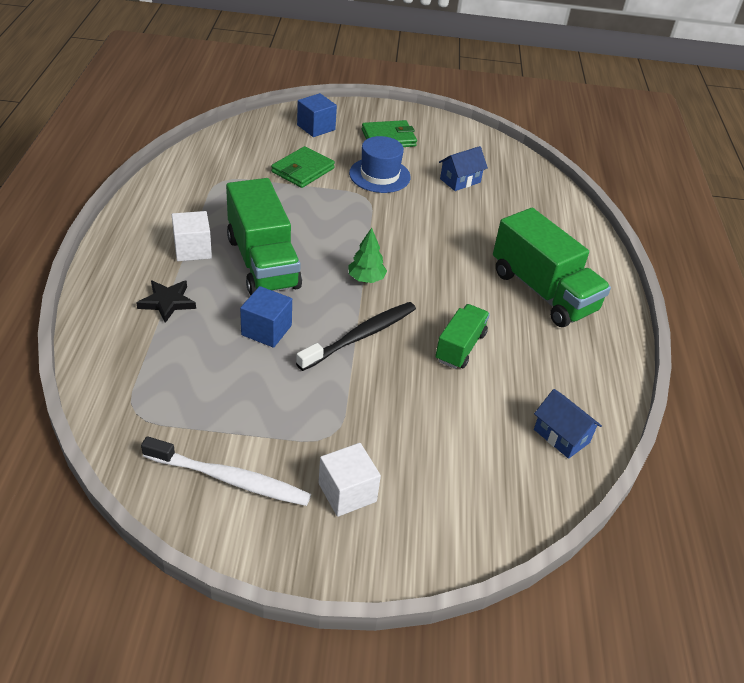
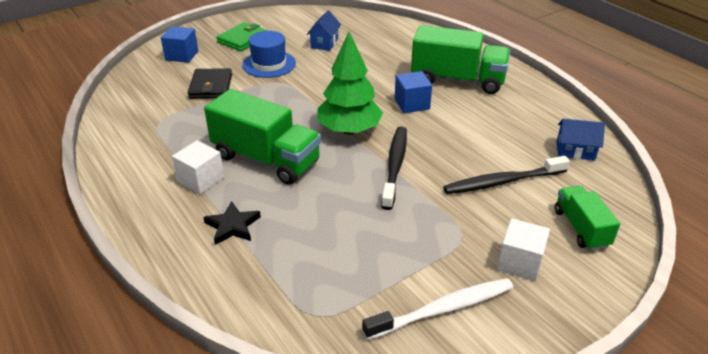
camera: 35 degrees left, 5 degrees down
blue cube [240,286,292,348] -> blue cube moved to [395,71,432,113]
green wallet [271,146,335,188] -> black wallet [188,68,232,99]
green tree [348,228,387,283] -> green tree [318,32,383,135], size x1.94
green truck [435,304,490,369] -> green truck moved to [555,186,620,250]
none -> black toothbrush [443,156,570,194]

